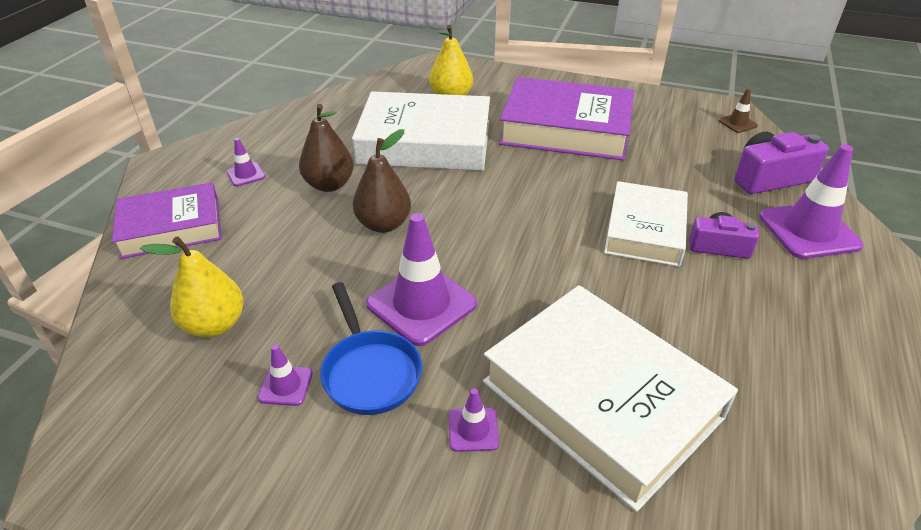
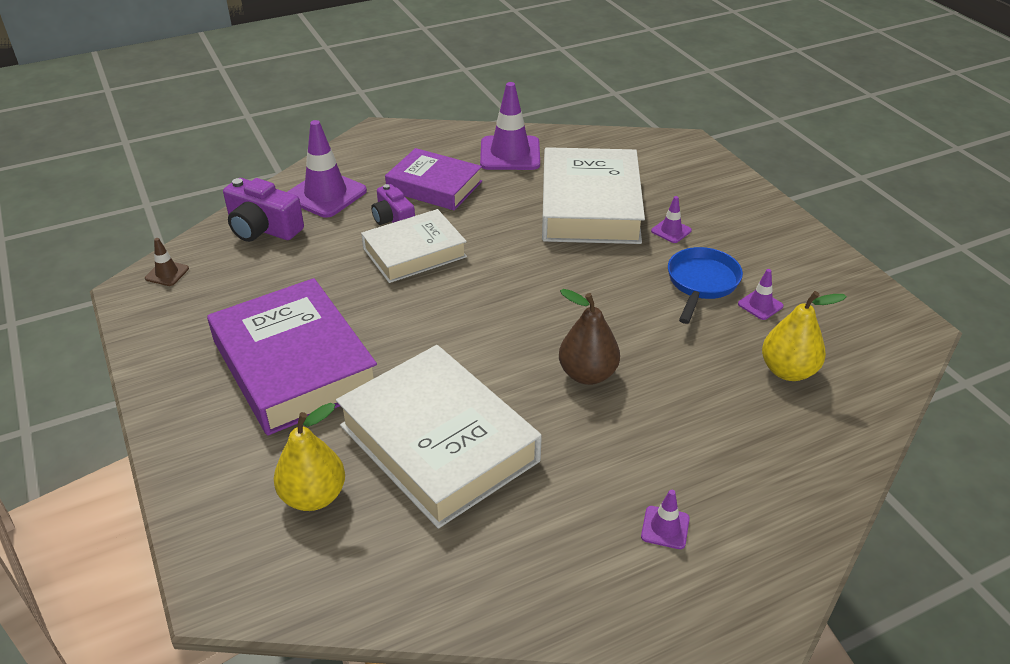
camera: 135 degrees left, 0 degrees up
purple book [112,182,222,259] -> purple book moved to [385,148,482,211]
brown pear [299,104,354,192] -> none
purple traffic cone [366,213,477,346] -> purple traffic cone moved to [480,82,540,170]

